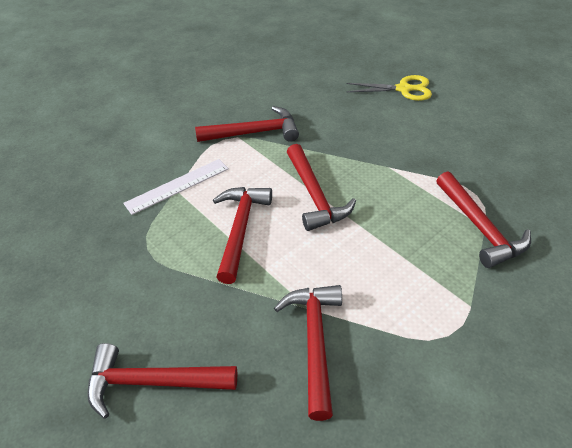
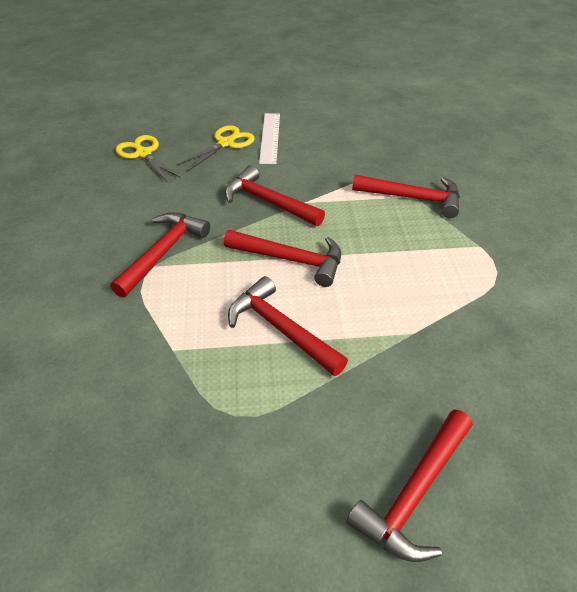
camera: 55 degrees left, 0 degrees up
white ruler [123,159,229,215] -> white ruler moved to [259,113,280,164]
red hammer [274,285,342,421] -> red hammer moved to [225,165,325,226]
none -> yellow scissors [115,135,181,182]

